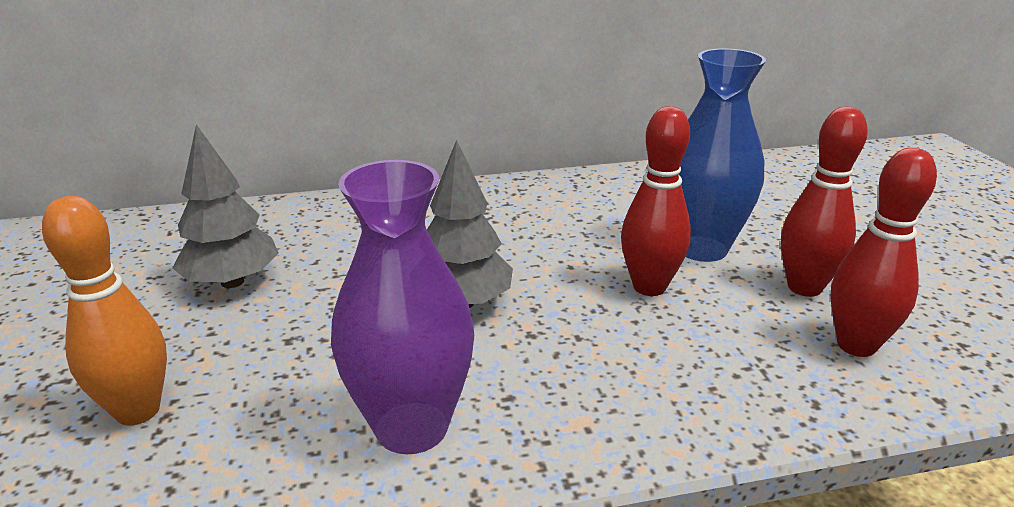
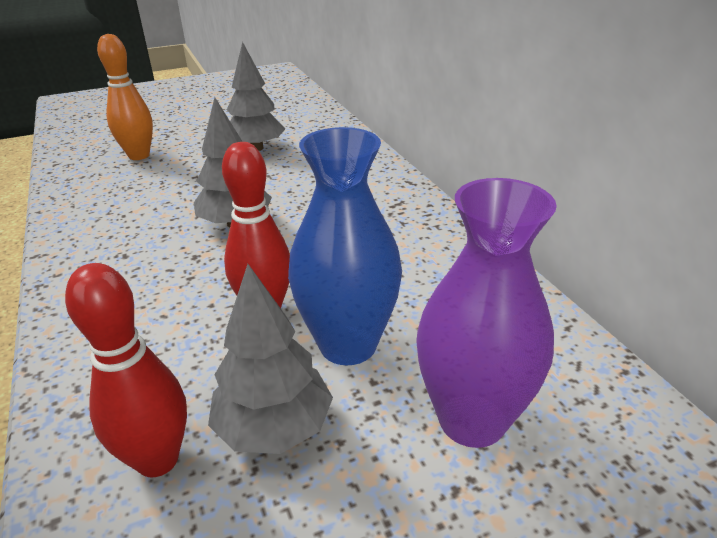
camera: 80 degrees right, 5 degrees up
purple vase [331,160,474,454] -> purple vase moved to [416,178,557,448]
red bowling pin [781,106,868,297] -> grey tree [208,264,333,454]

